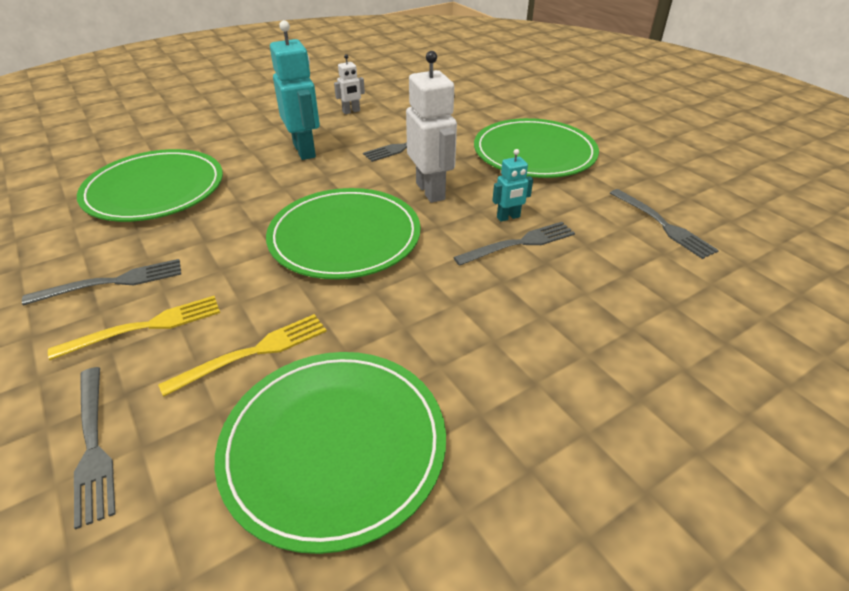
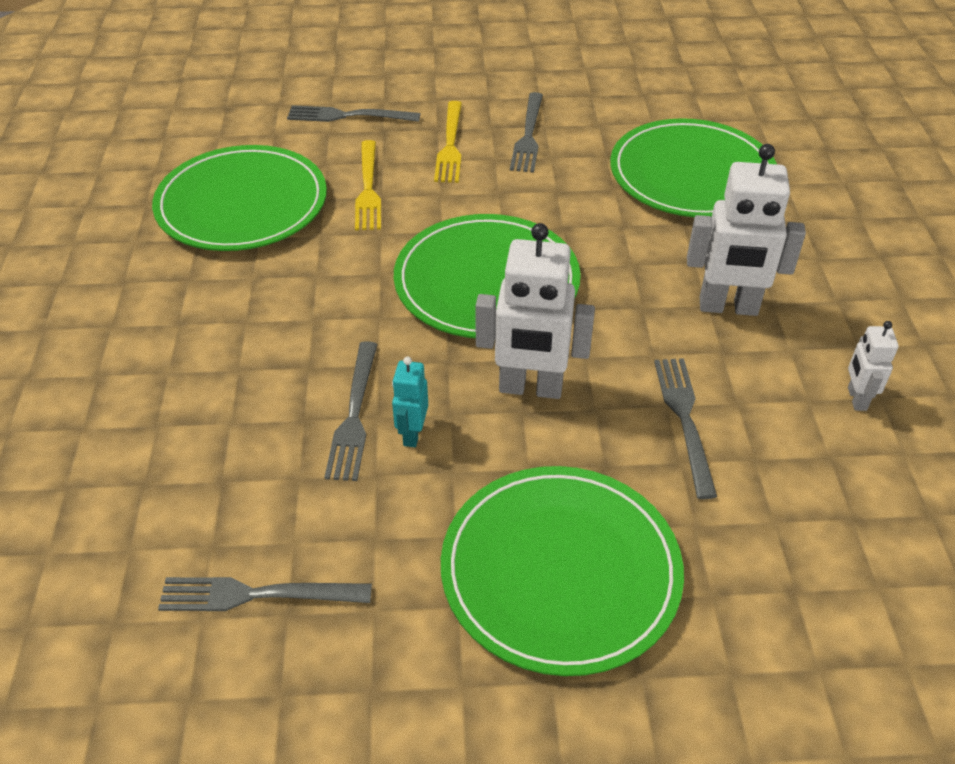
camera: 120 degrees right, 5 degrees up
turquoise robot [270,20,320,160] -> white robot [687,144,806,316]

